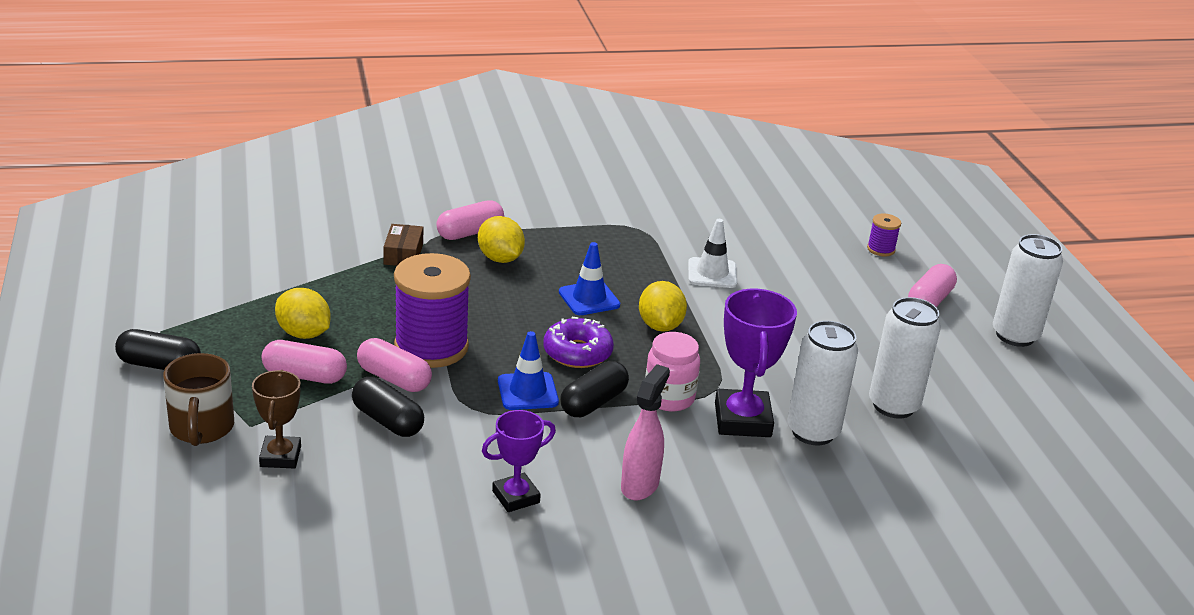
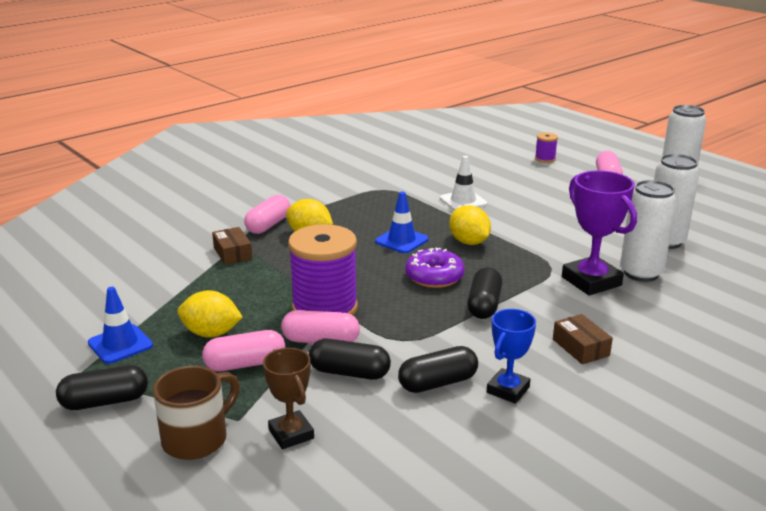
camera: 25 degrees left, 5 degrees down
brown mug [163,353,234,446] -> brown mug turned 105 degrees counterclockwise [153,366,240,460]
purple trophy [482,410,556,512] -> blue trophy [487,309,536,404]
blue traffic cone [498,331,559,410] -> blue traffic cone moved to [88,287,153,364]
pink spray bottle [621,364,670,500] -> brown box [553,314,613,364]
pink jar [645,332,700,411] -> none
none -> black capsule [398,346,478,393]

